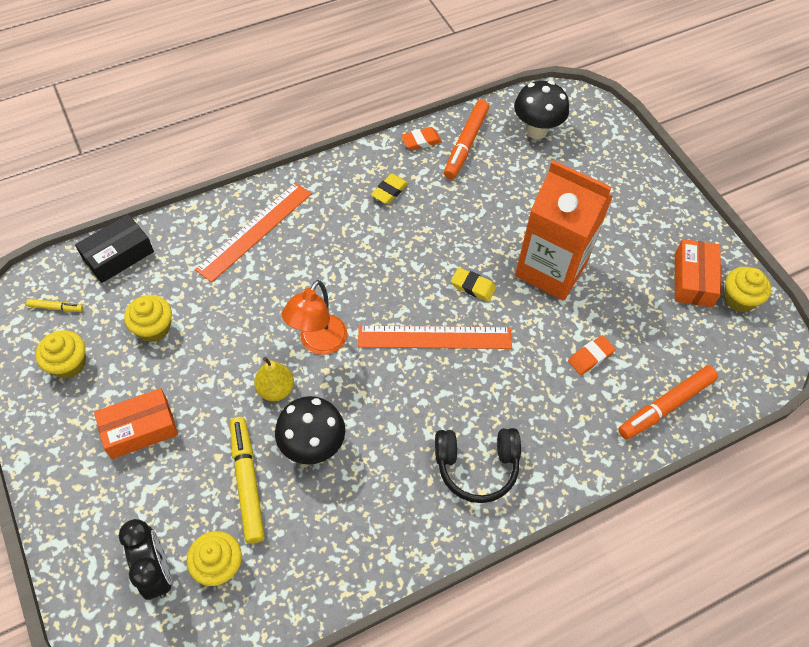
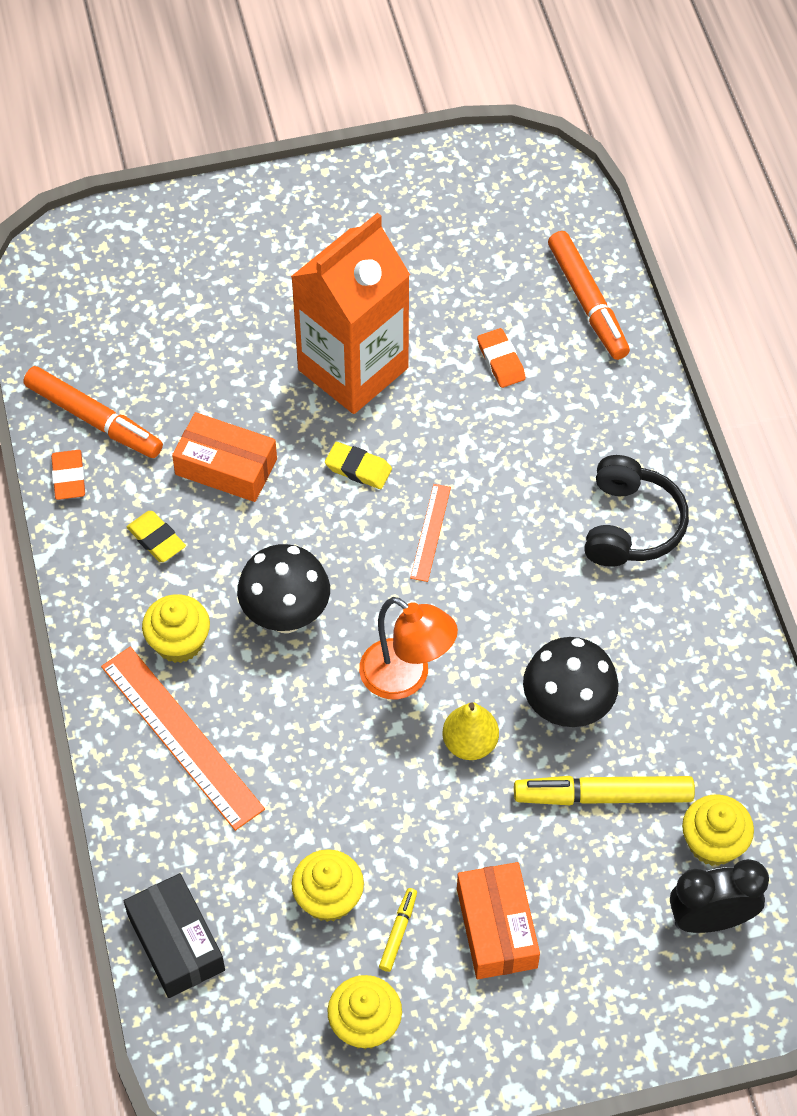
camera: 75 degrees left, 0 degrees up
yellow marker [26,299,83,312] -> yellow marker moved to [379,888,417,972]
orange ruler [358,326,512,349] -> orange ruler [410,484,451,582], size x0.52
yellow eraser [451,267,496,302] -> yellow eraser turned 75 degrees clockwise [325,442,392,489]
black mushroom [514,81,569,139] -> black mushroom moved to [237,544,330,633]
orange box [675,239,722,307] -> orange box moved to [172,412,277,502]
yellow cupcake [724,267,771,312] -> yellow cupcake moved to [142,594,210,663]

